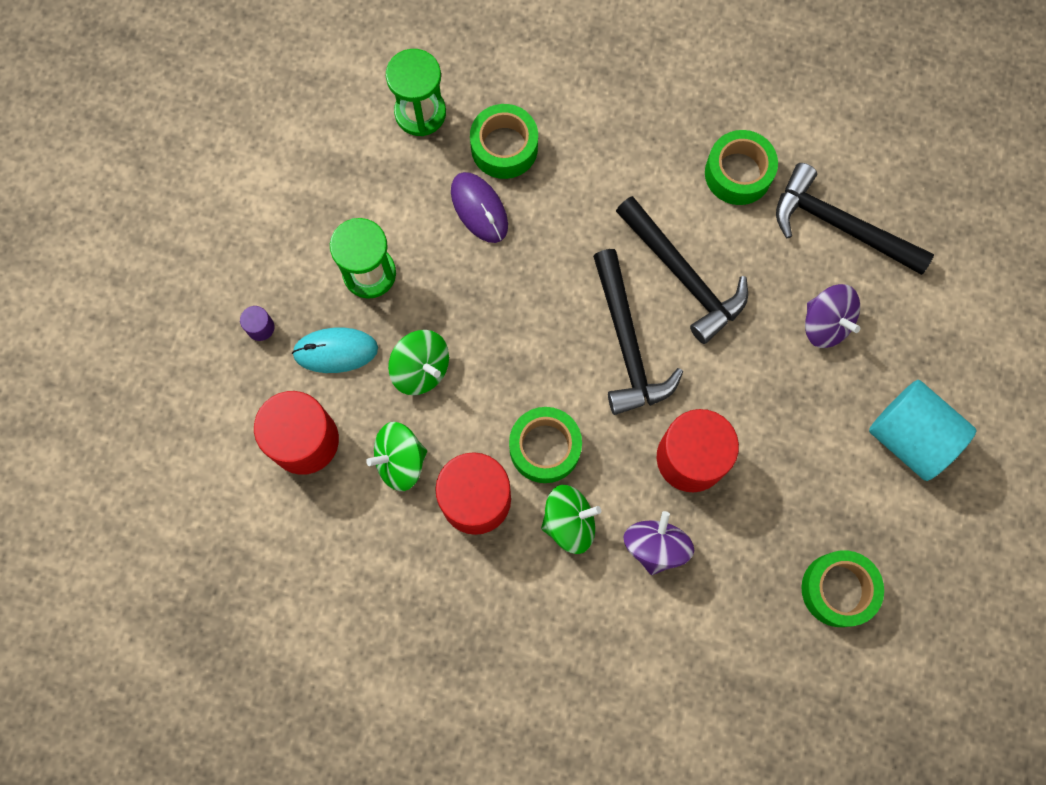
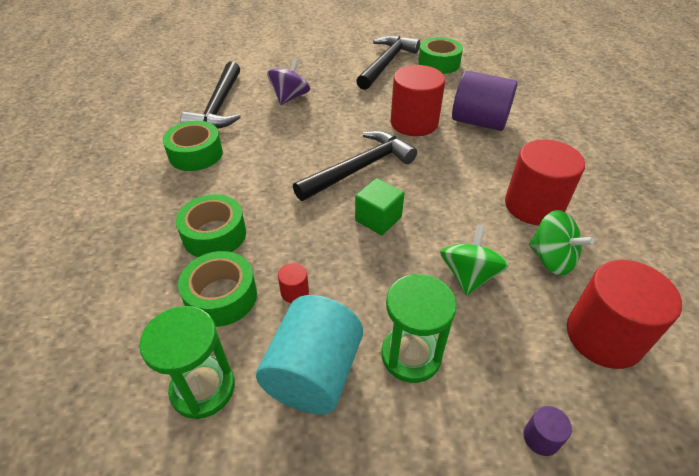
camera: 115 degrees left, 30 degrees down
turquoise mouse [292,328,378,373] -> none
purple mouse [451,172,508,243] -> red cylinder [278,263,309,303]
green tape [509,407,582,483] -> green tape moved to [176,194,246,257]
green spinning top [541,485,601,554] -> none
black hammer [616,196,748,344] -> black hammer moved to [356,36,420,90]
purple spinning top [623,511,694,575] -> purple cylinder [452,71,518,131]
turquoise cylinder [869,380,977,481] -> turquoise cylinder moved to [256,295,363,414]
none -> green cube [355,178,404,235]

